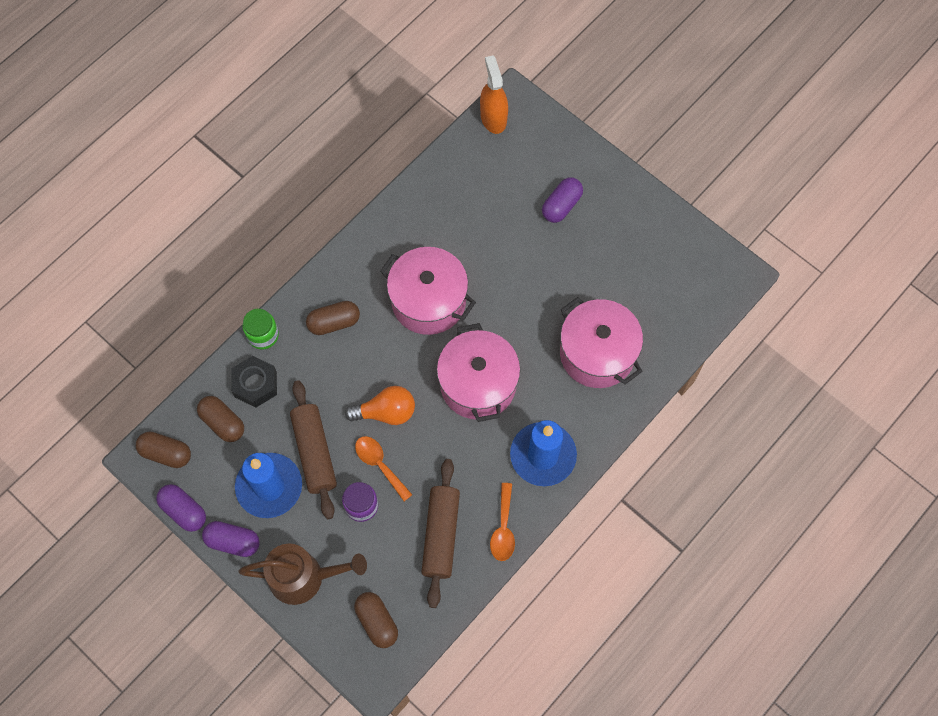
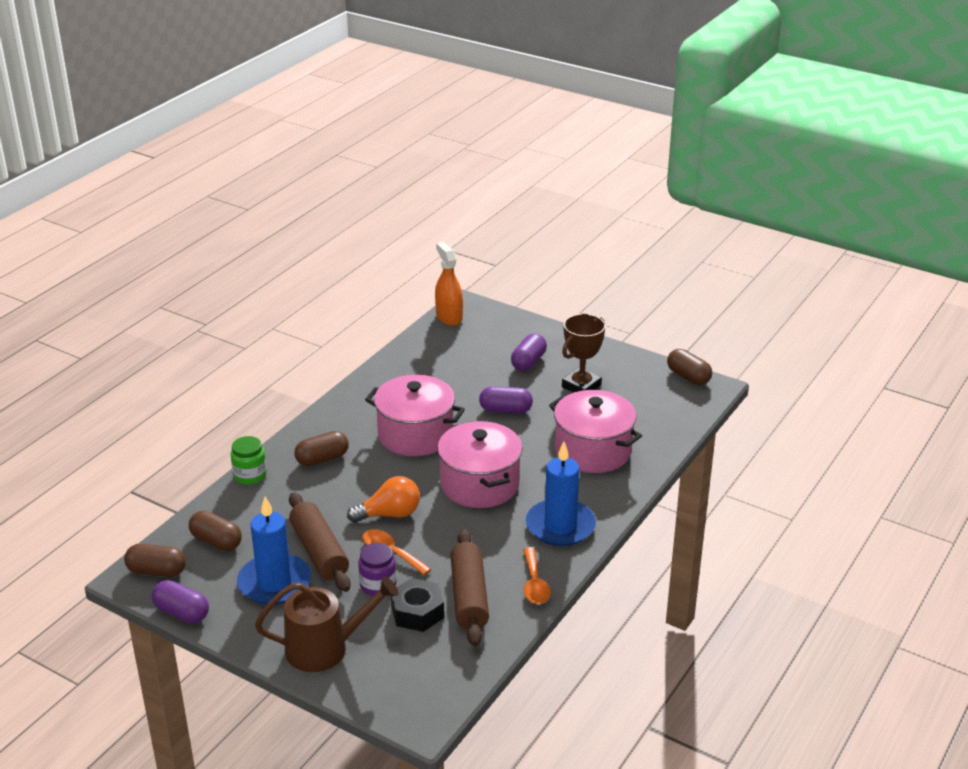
camera: 10 degrees left, 35 degrees down
purple capsule [202,521,260,557] -> purple capsule moved to [479,386,533,414]
black nut [231,356,277,408] -> black nut moved to [391,578,444,632]
brown capsule [354,592,398,648] -> brown capsule moved to [667,349,712,385]
none -> brown trophy [562,314,605,393]

